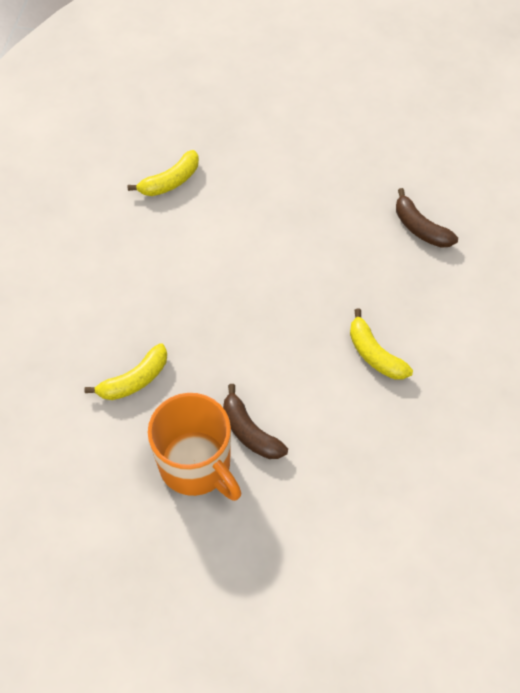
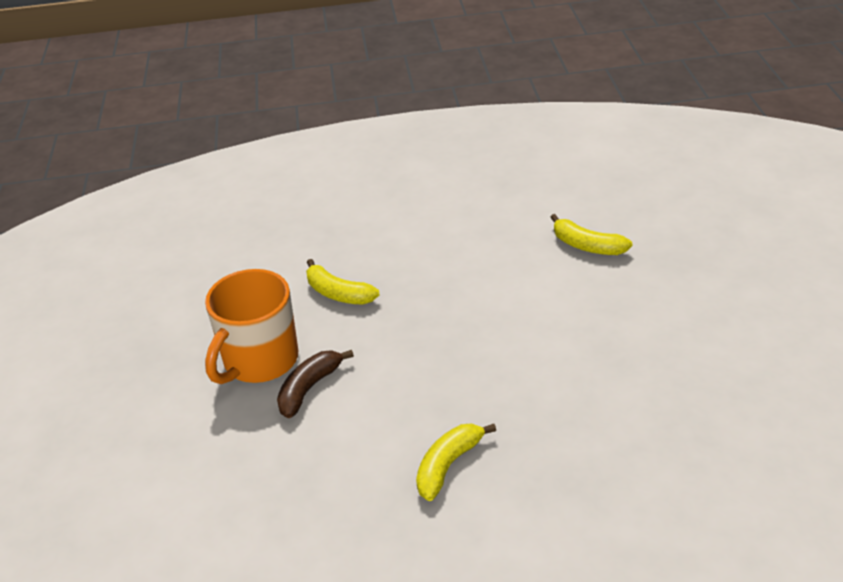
camera: 75 degrees right, 20 degrees down
brown banana [396,188,458,248] -> none

